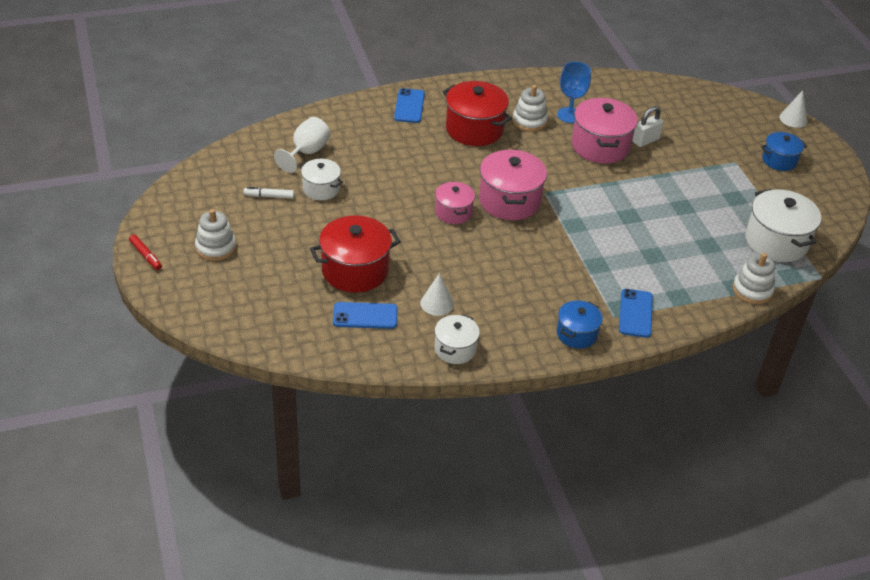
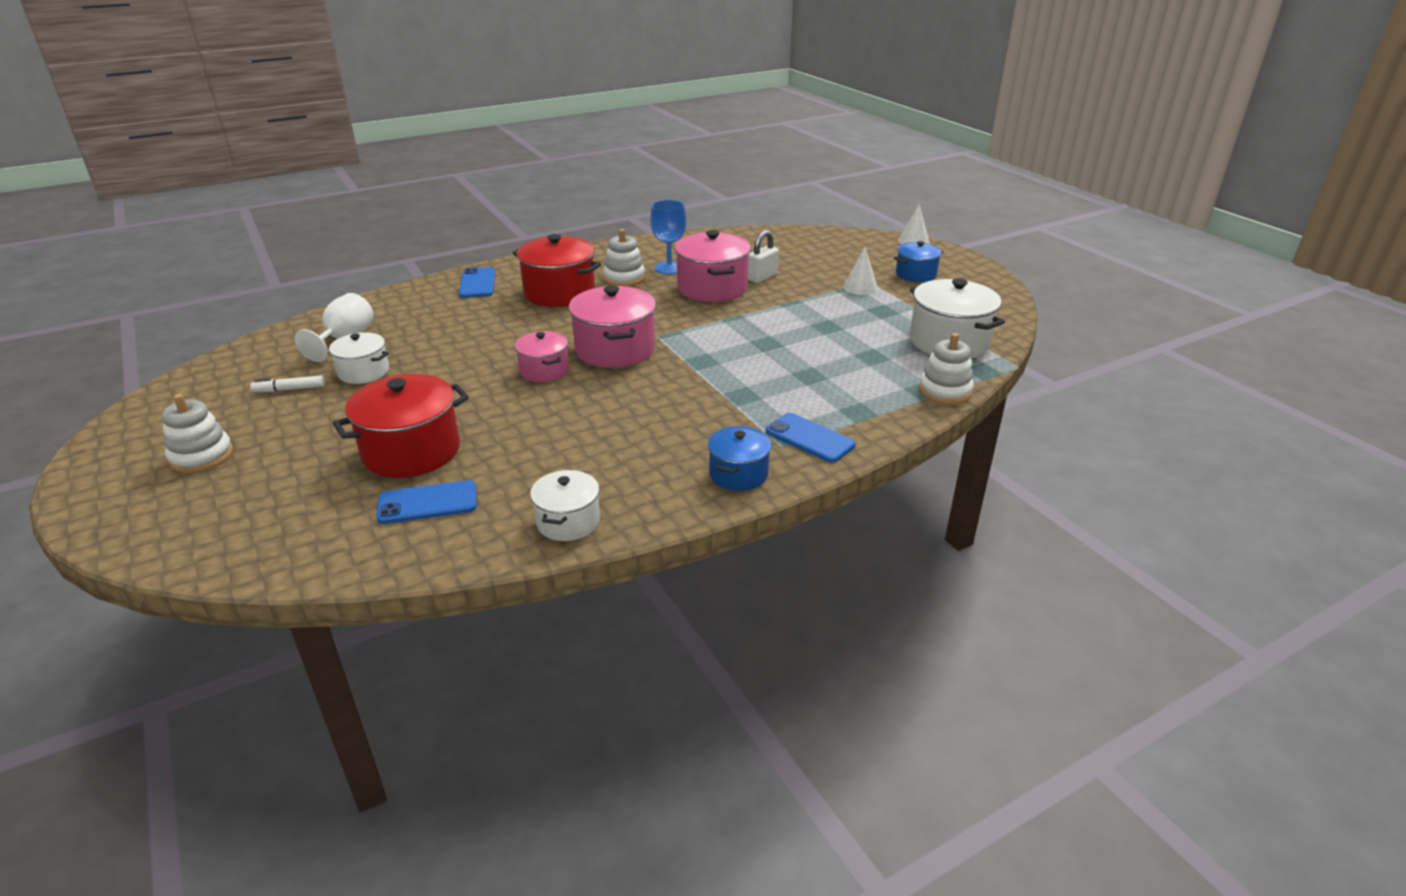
camera: 10 degrees left, 10 degrees down
red marker [129,235,162,270] -> none
white cone [420,273,454,316] -> white cone moved to [843,247,878,295]
blue phone [619,289,653,338] -> blue phone turned 45 degrees counterclockwise [766,413,856,463]

